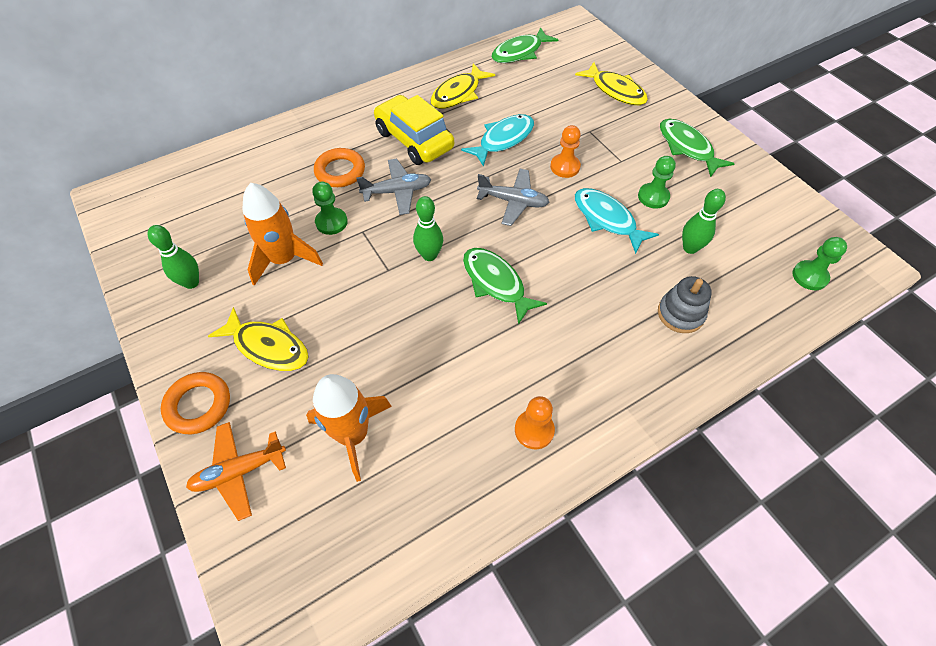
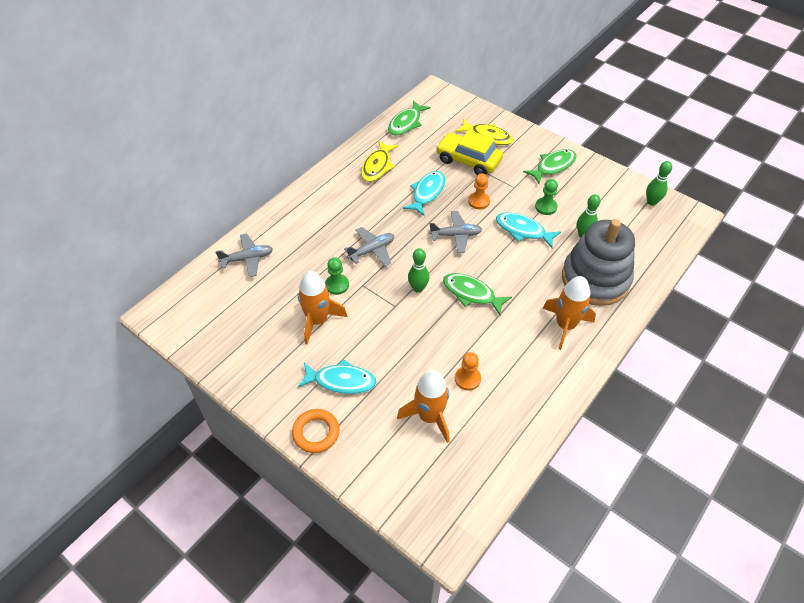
camera: 20 degrees left, 5 degrees down
green bowling pin [147,225,199,289] -> green bowling pin moved to [646,161,672,206]
orange plane [186,422,286,521] -> none
yellow fish [208,307,308,371] -> turquoise fish [298,359,376,394]
orange ring [314,148,365,187] -> none
yellow car [374,95,454,165] -> yellow car moved to [436,130,503,175]
orange pawn [515,396,555,449] -> orange pawn moved to [455,352,481,391]
grey stacking toy [658,276,712,333] -> grey stacking toy [562,219,635,306], size x2.18
green fish [660,119,735,177] -> green fish turned 105 degrees clockwise [523,149,577,184]
green pawn [792,237,847,290] -> none
none -> grey plane [215,233,273,277]
none -> orange rocket [543,276,596,350]

